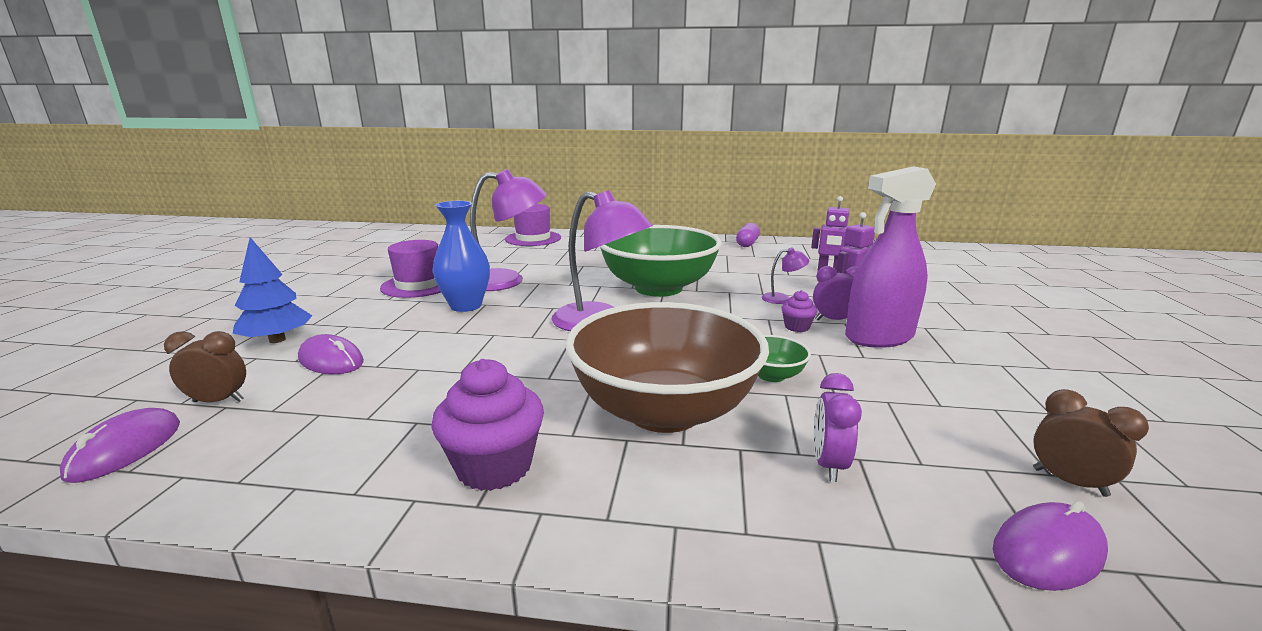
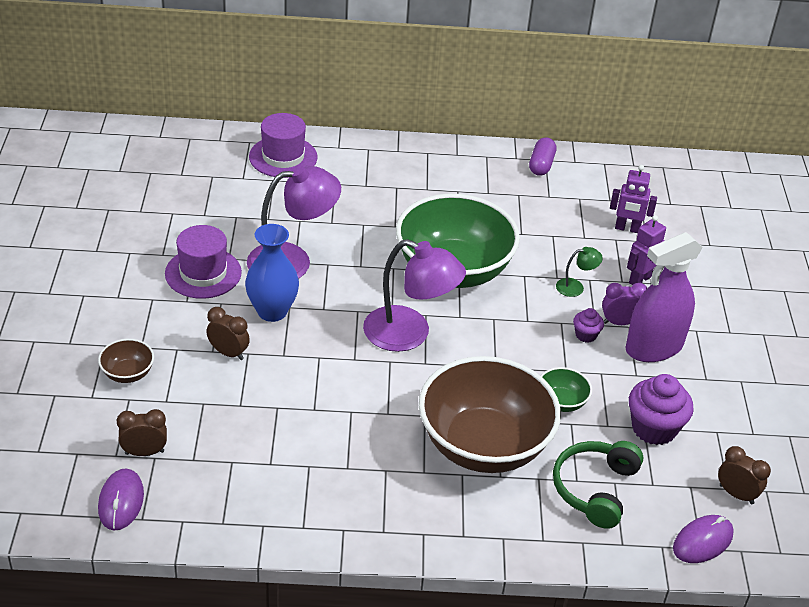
camera: 10 degrees left, 20 degrees up
blue tree [233,237,313,343] -> brown bowl [98,339,154,383]
purple mouse [298,334,364,374] -> none
purple cupcake [431,359,544,491] -> purple cupcake moved to [629,374,694,445]
purple lamp [762,248,809,304] -> green lamp [556,247,603,297]
purple clock [814,373,862,482] -> green headphones [553,441,643,529]
none -> brown clock [206,307,250,360]

